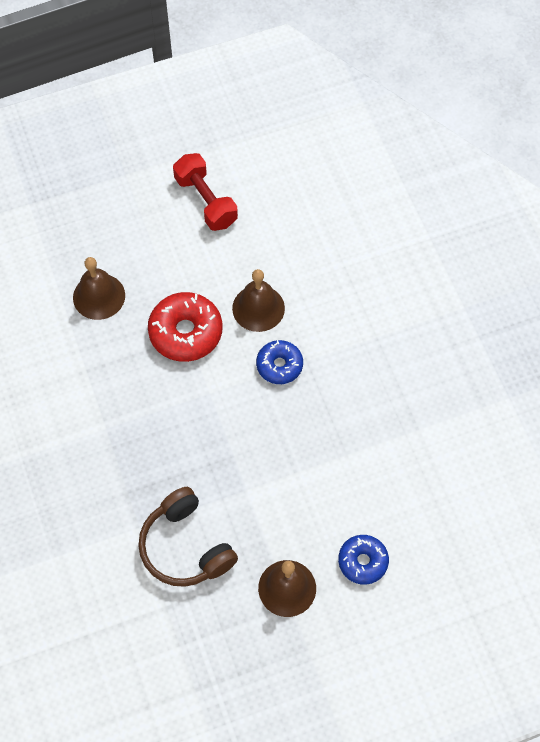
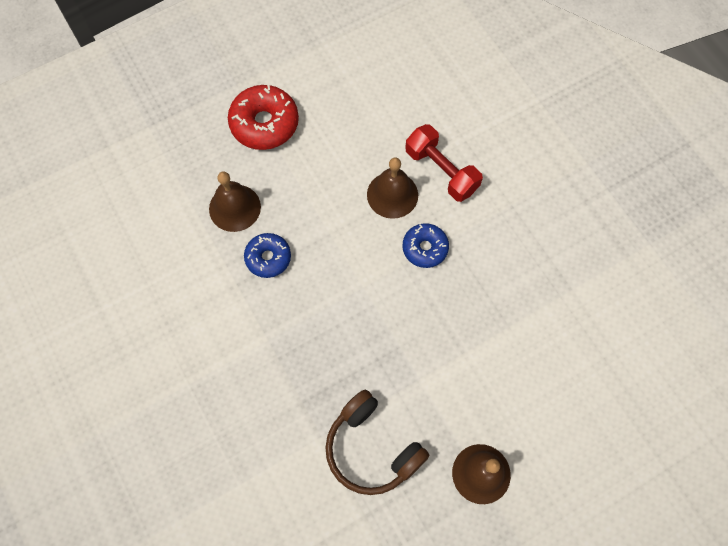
camera: 10 degrees left, 5 degrees up
red donut [148,292,222,362] -> red donut moved to [228,84,299,150]
red dumbbell [173,153,238,231] -> red dumbbell moved to [405,124,483,202]
blue donut [338,535,389,585] -> blue donut moved to [244,233,291,278]

